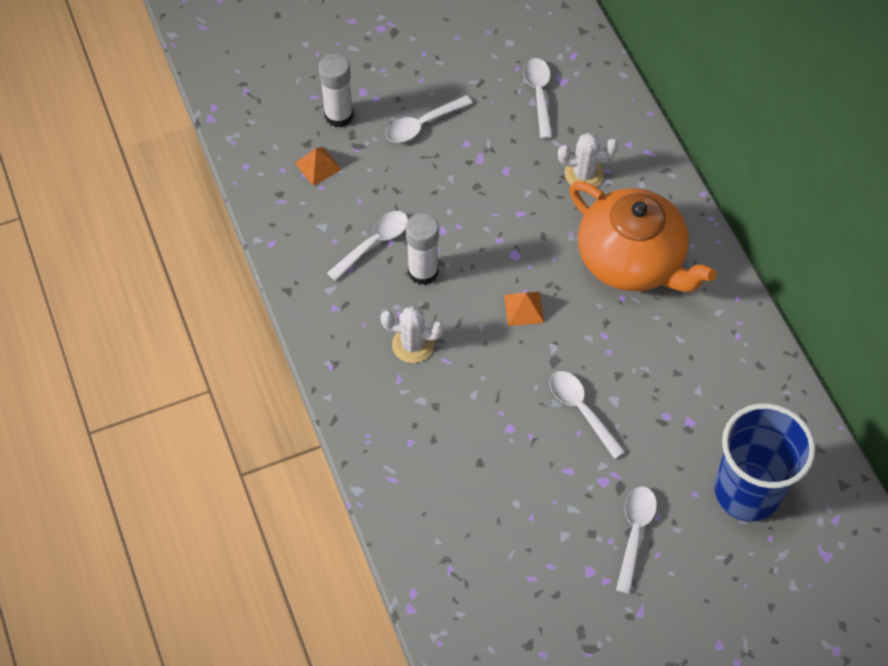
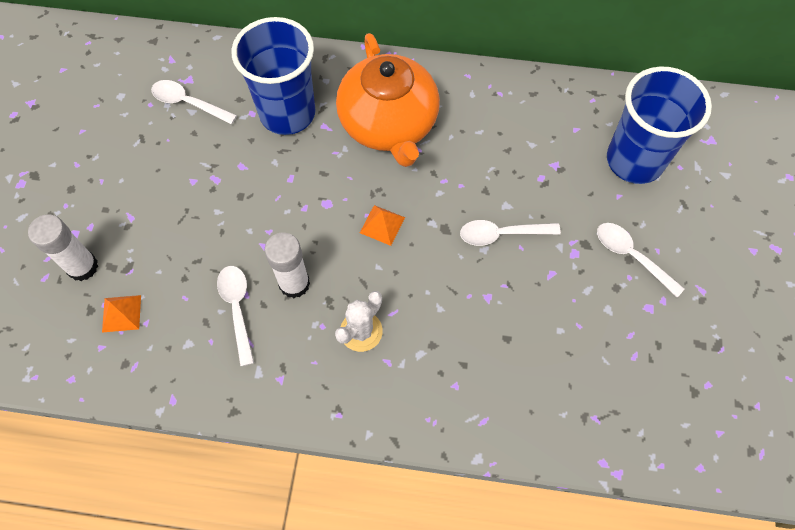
camera: 60 degrees left, 5 degrees up
white spoon [386,95,472,143] -> none
white cactus [558,133,618,187] -> blue cup [232,17,315,135]
orange teapot [569,182,717,292] -> orange teapot turned 90 degrees clockwise [336,33,440,167]

